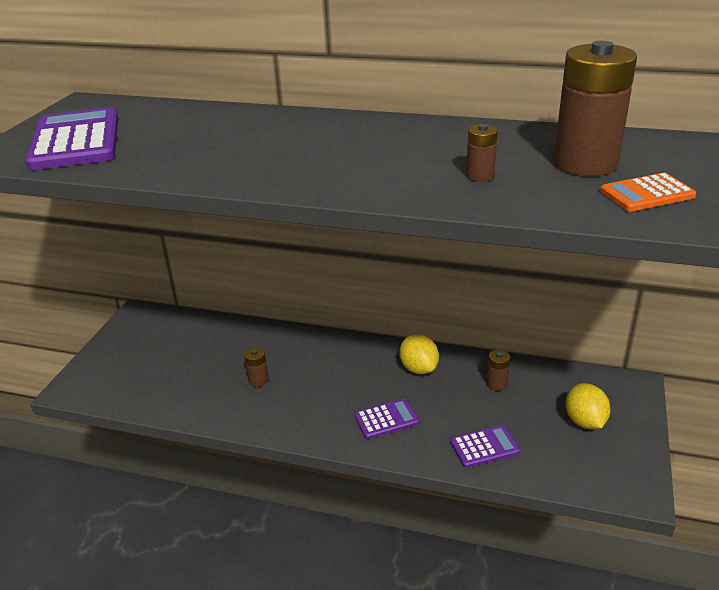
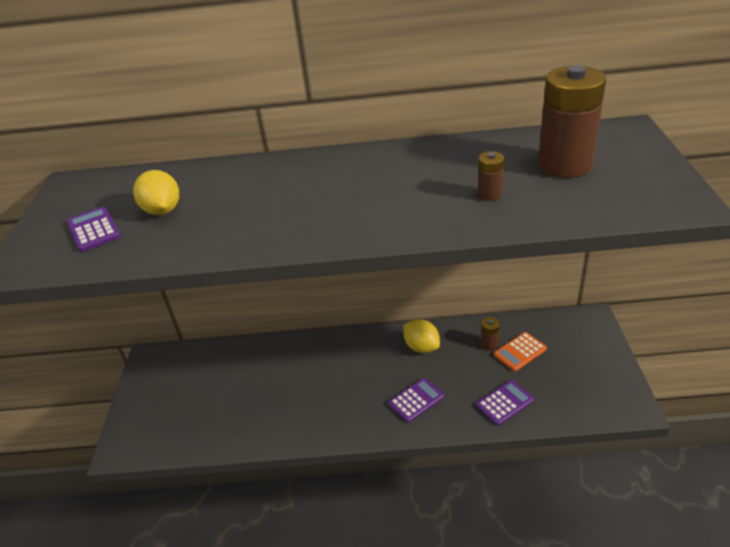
camera: 15 degrees left, 5 degrees up
purple calculator [25,107,118,170] -> purple calculator [67,207,121,252], size x0.52
brown battery [244,347,269,387] -> none
yellow lemon [565,383,611,429] -> yellow lemon moved to [133,170,179,215]
orange calculator [600,173,696,212] -> orange calculator moved to [494,332,547,371]

